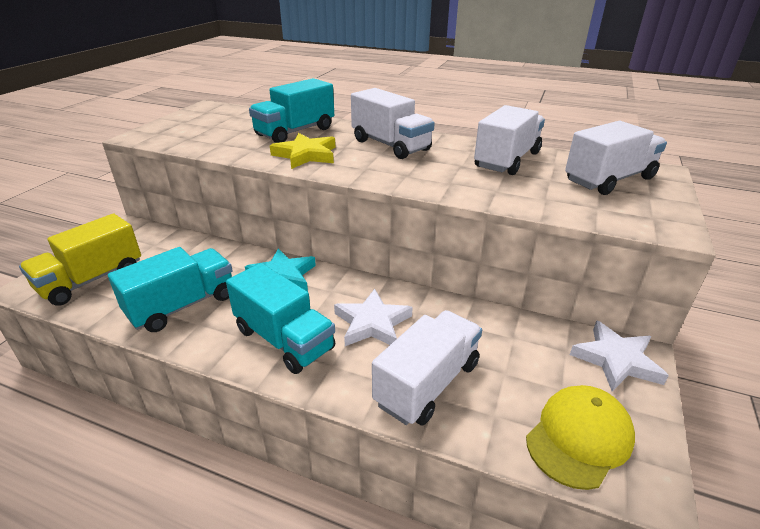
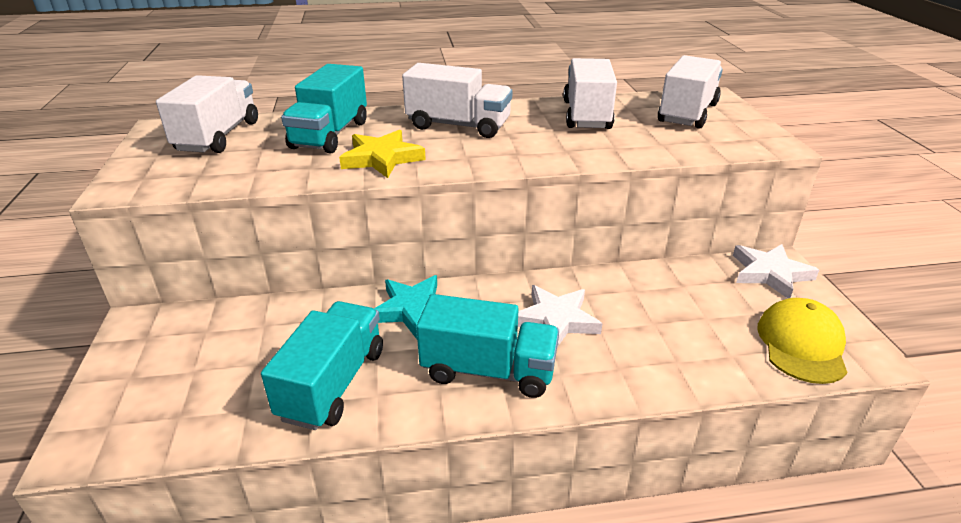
camera: 30 degrees left, 0 degrees up
yellow truck [19,214,141,306] -> none
white truck [372,310,482,426] -> white truck moved to [156,75,258,153]

